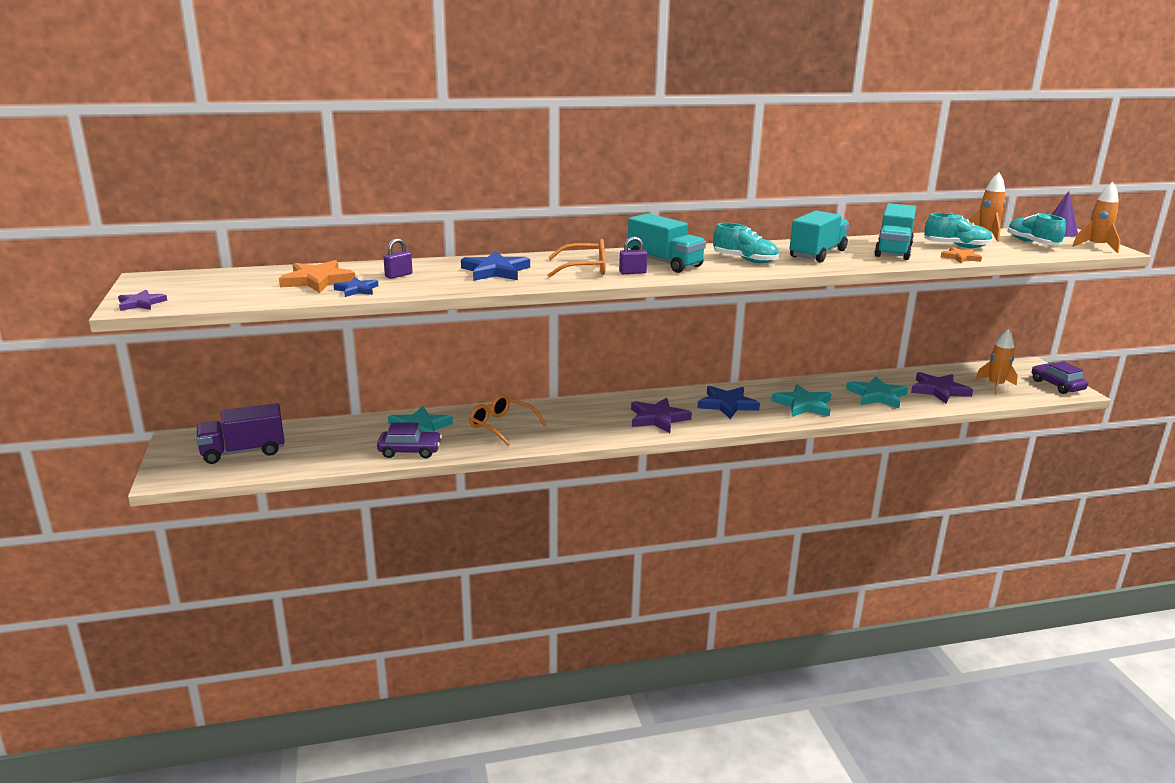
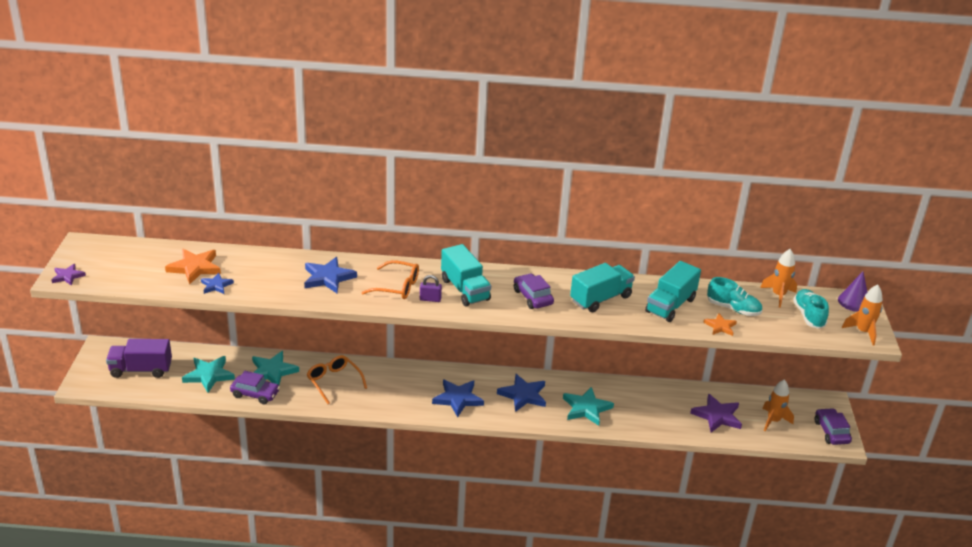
camera: 15 degrees right, 10 degrees up
purple padlock [383,238,413,279] -> none
purple star [631,398,692,433] -> blue star [432,379,484,417]
turquoise shoe [713,223,779,263] -> purple car [514,273,554,309]
turquoise star [846,376,908,408] -> turquoise star moved to [182,356,235,393]

